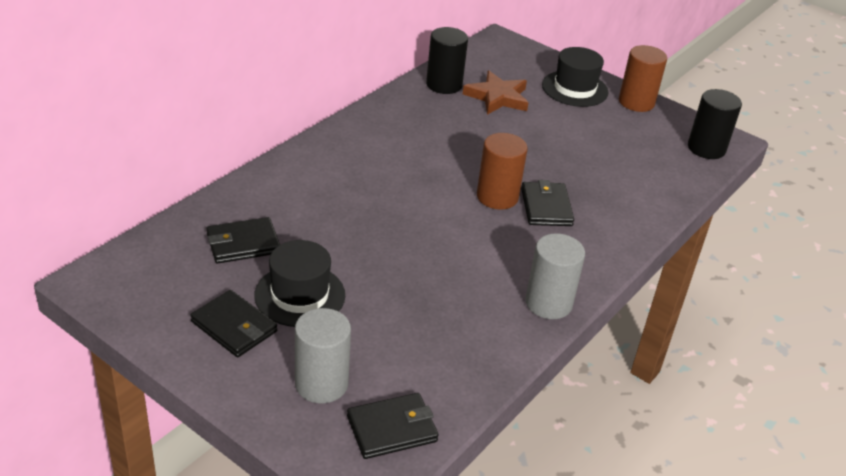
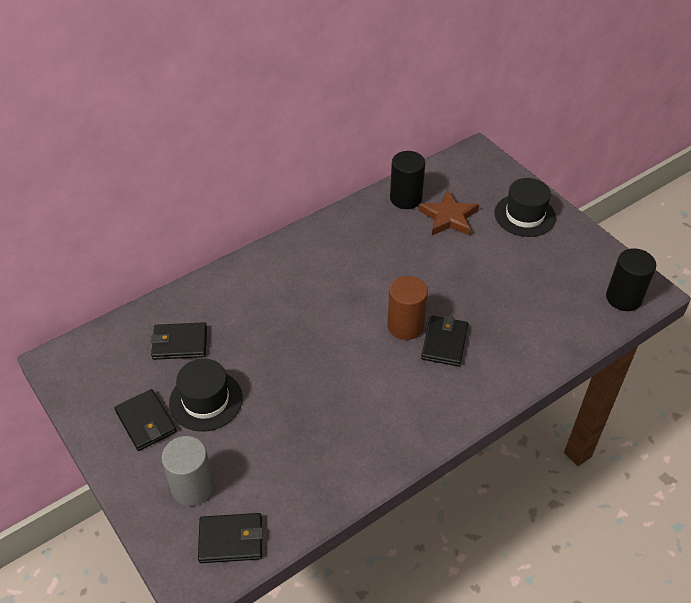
camera: 20 degrees right, 10 degrees up
grey cylinder [525,233,585,319] -> none
brown cylinder [619,45,667,112] -> none

